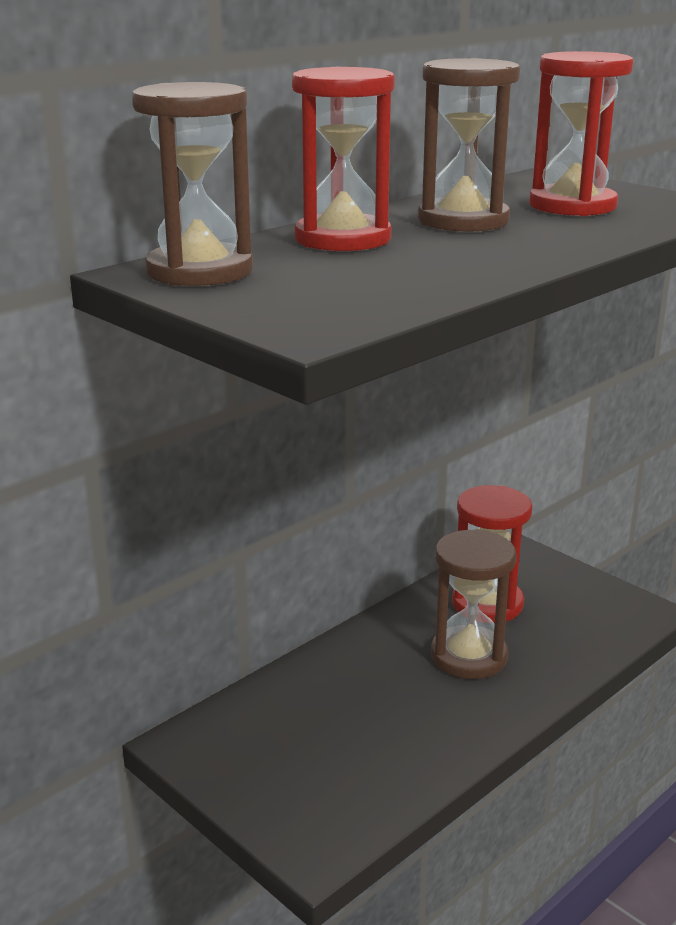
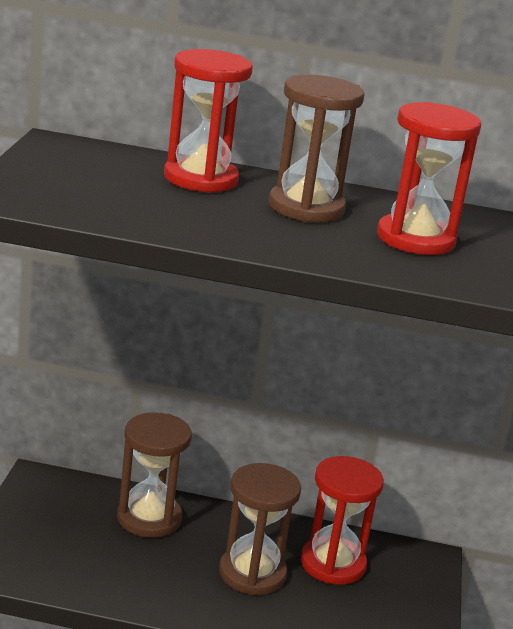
camera: 50 degrees right, 0 degrees up
brown hourglass [132,82,253,286] -> brown hourglass moved to [117,412,192,538]

